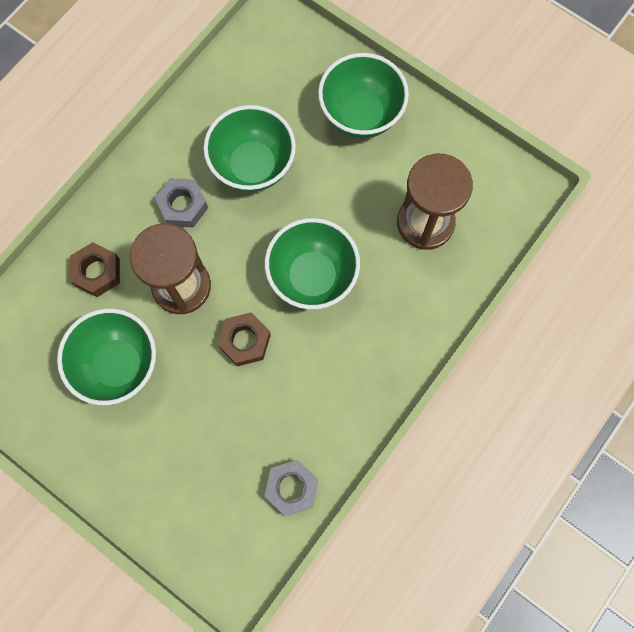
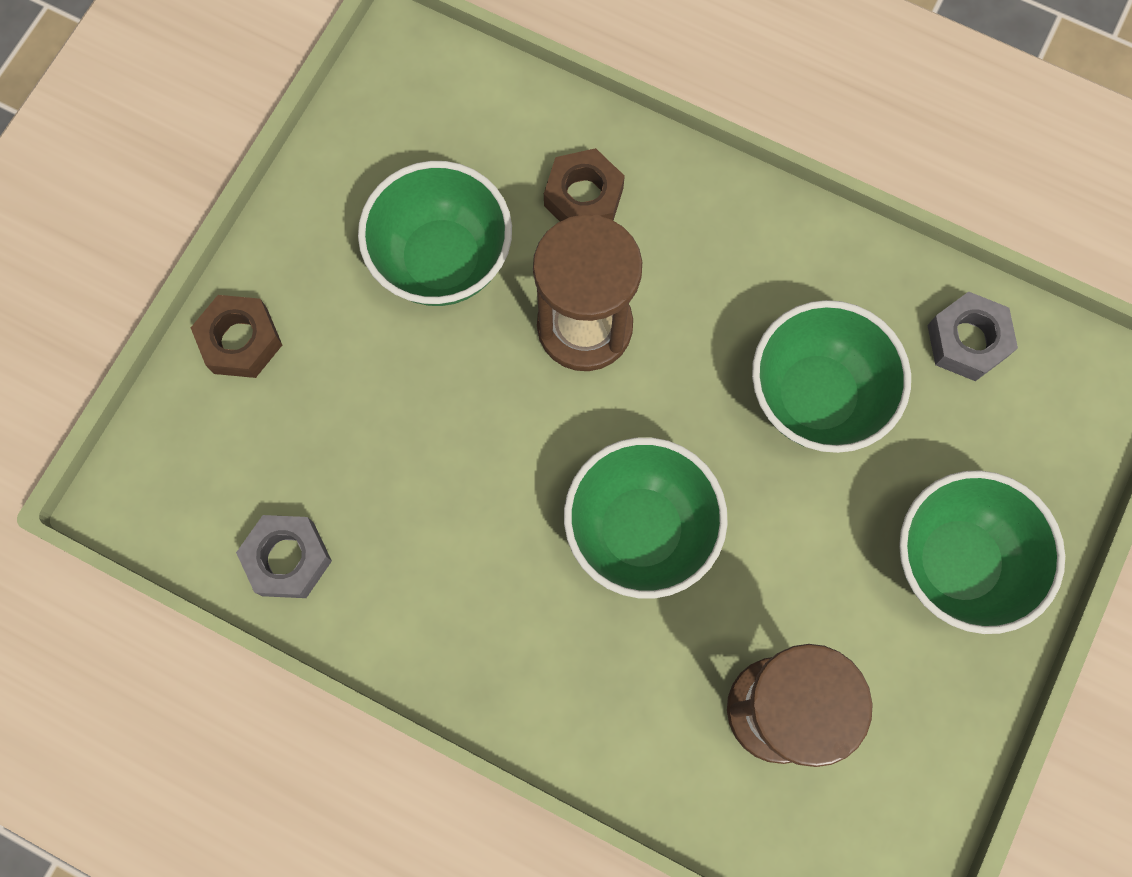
camera: 80 degrees right, 0 degrees up
grey nut [155,178,208,228] -> grey nut moved to [928,292,1018,381]
brown nut [217,313,271,366] -> brown nut moved to [191,295,282,378]

